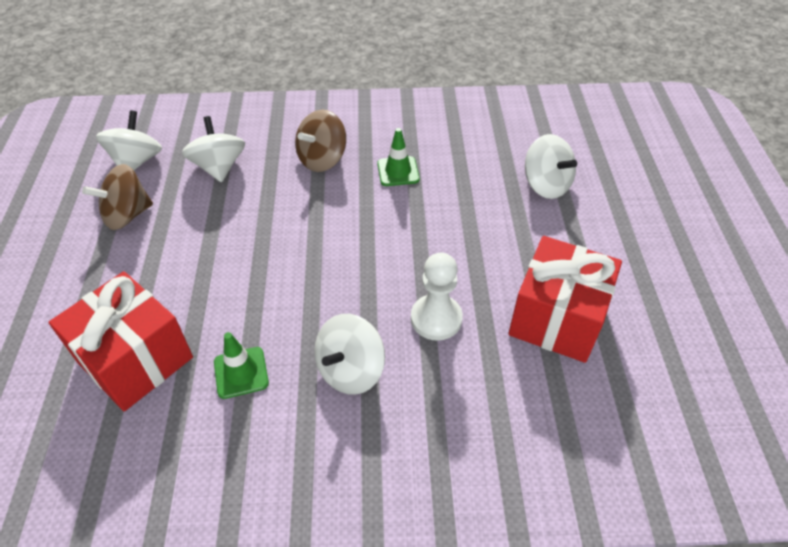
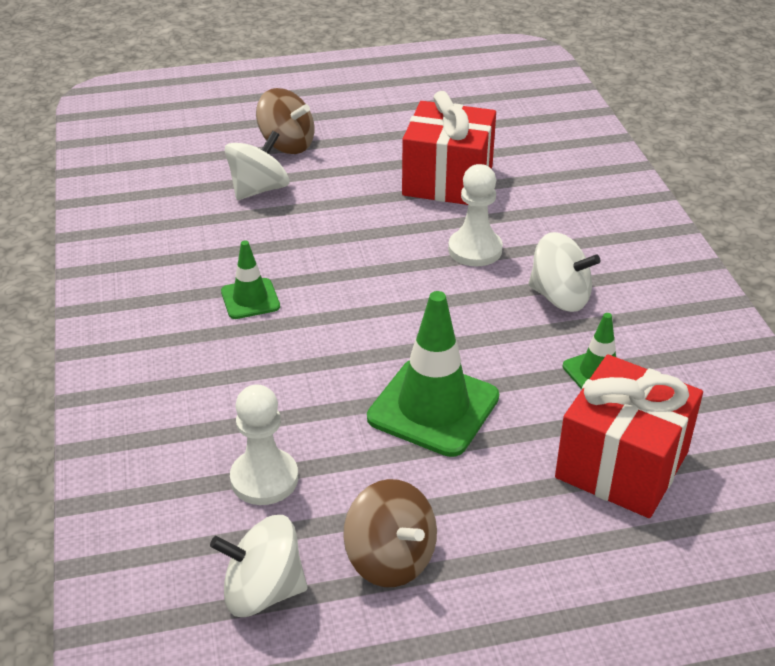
camera: 100 degrees left, 10 degrees down
white spinning top [182,116,245,182] -> white pawn [230,384,298,505]
brown spinning top [295,110,346,172] -> brown spinning top moved to [256,88,314,154]
none -> green traffic cone [367,291,499,457]

